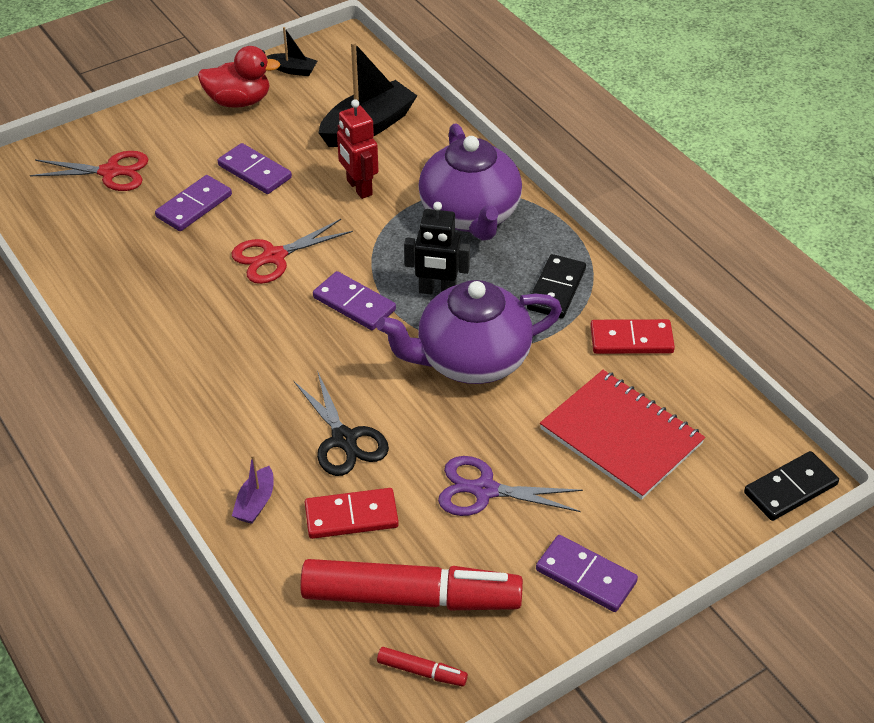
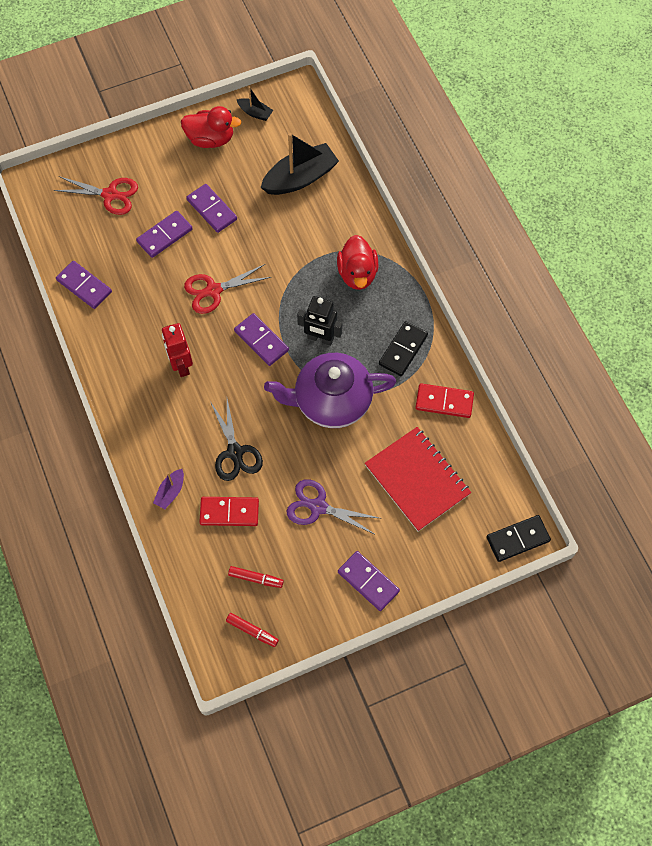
camera: 10 degrees right, 20 degrees up
red marker [300,559,523,610] -> red marker [228,566,284,588], size x0.40
red robot [337,99,378,199] -> red robot moved to [162,323,193,377]
purple teapot [418,123,522,241] -> red duck [337,235,378,290]
none -> purple domino [56,261,112,309]

